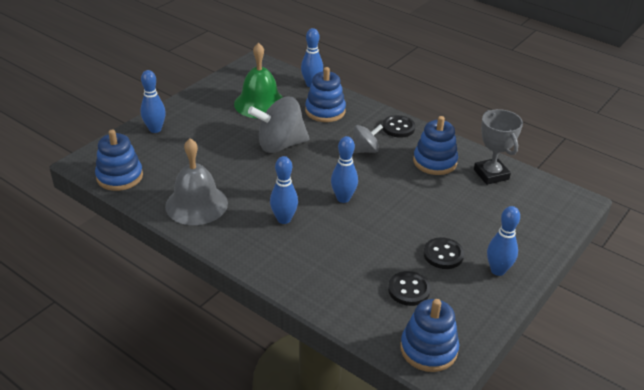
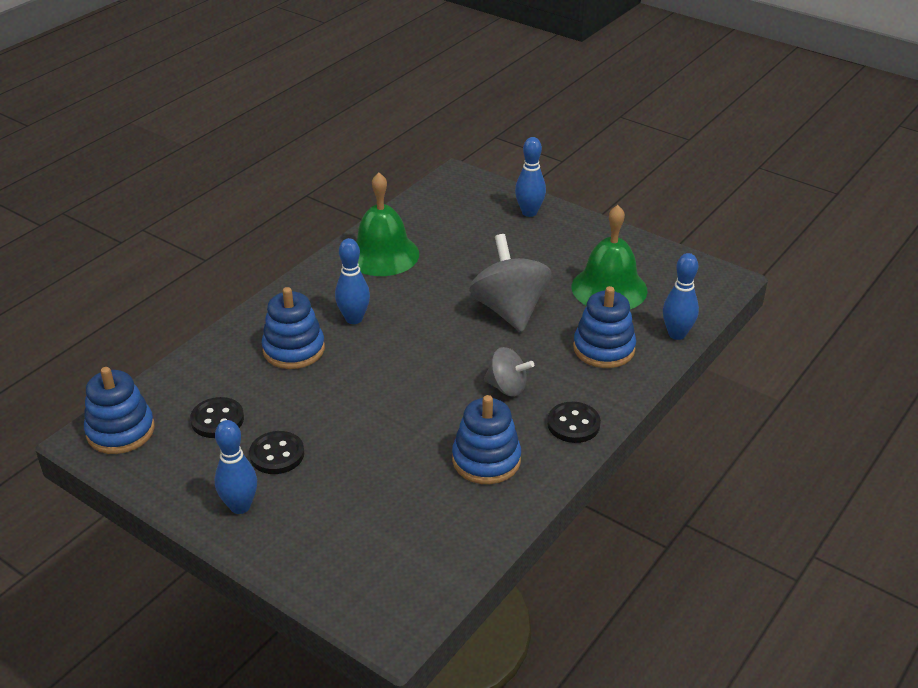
camera: 90 degrees right, 0 degrees up
blue stacking toy [95,130,143,191] -> blue stacking toy moved to [262,287,325,369]
grey bell [165,138,228,225] -> green bell [356,172,419,276]
blue bowling pin [331,136,358,203] -> none
grey spinning top [352,124,383,153] -> grey spinning top turned 45 degrees counterclockwise [484,347,534,397]
grey trophy [474,109,523,185] -> none

